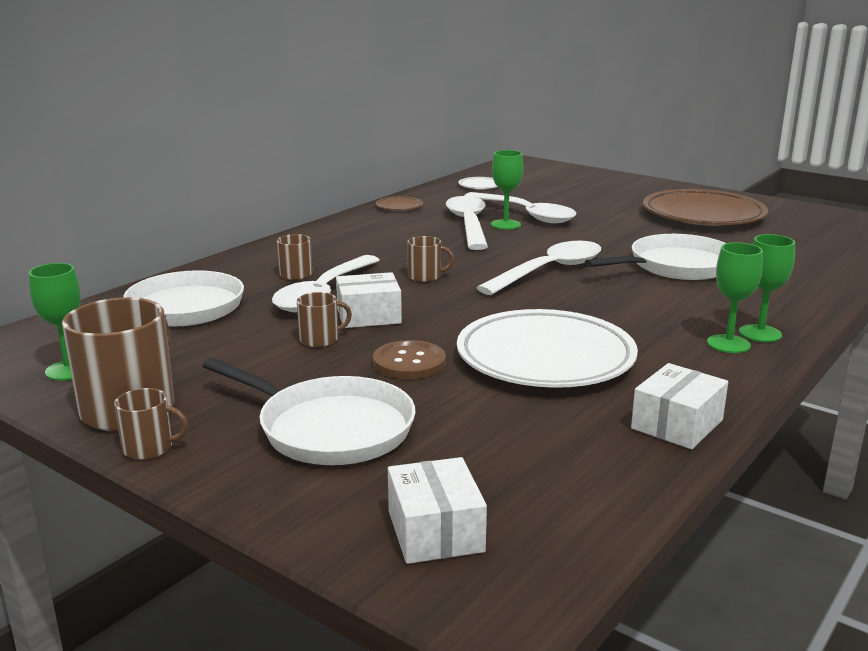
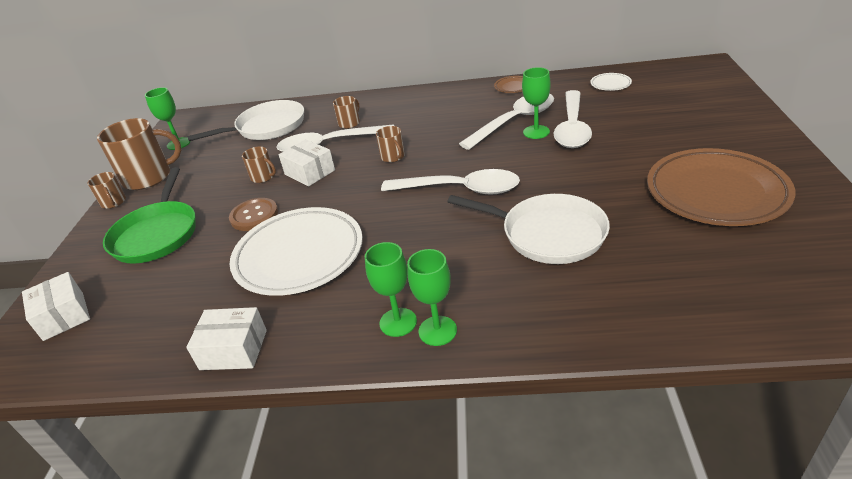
camera: 60 degrees right, 15 degrees up
white pan [203,358,416,465] -> green pan [103,167,196,264]
white box [388,457,487,564] -> white box turned 75 degrees counterclockwise [22,272,90,341]

